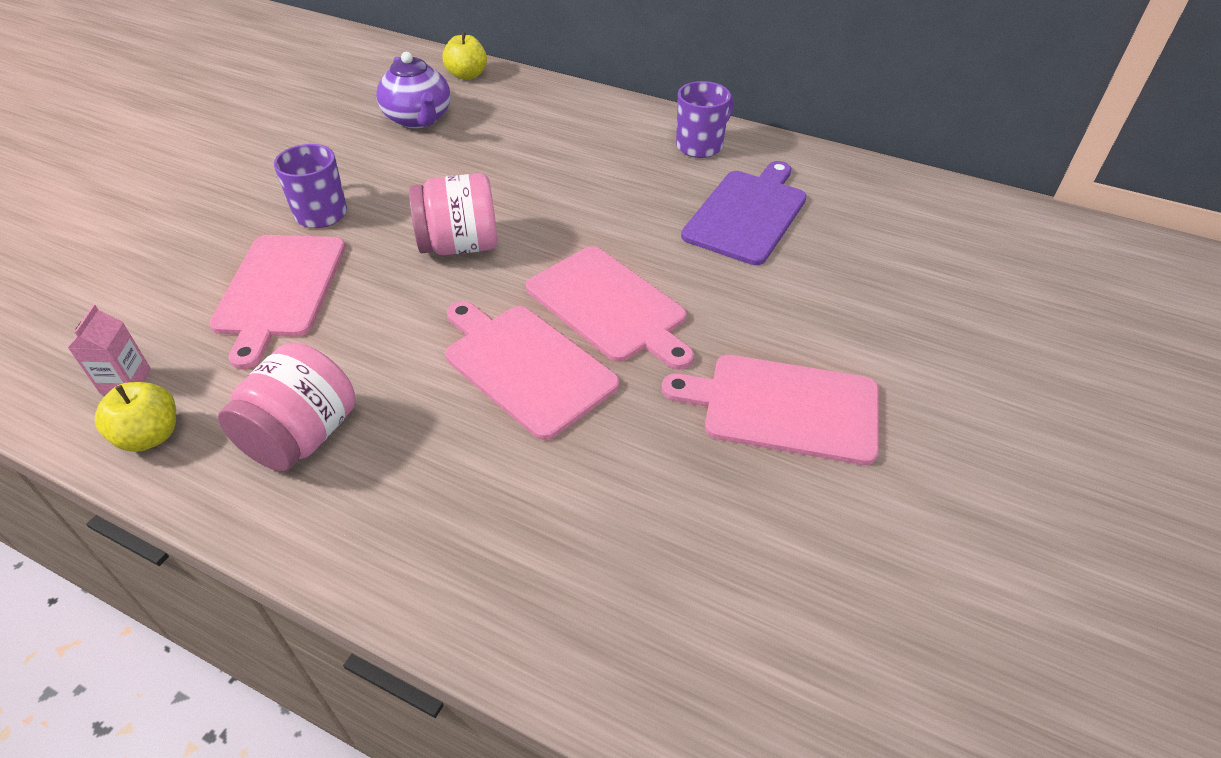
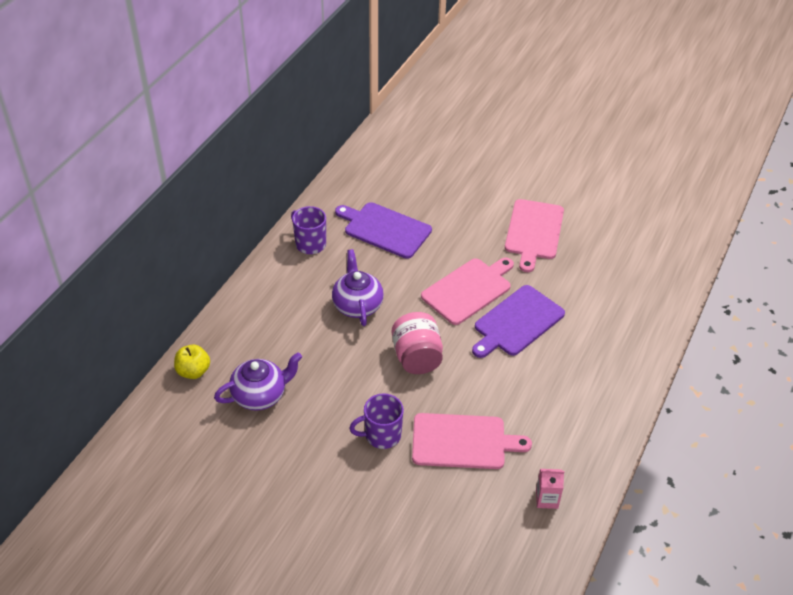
camera: 90 degrees left, 0 degrees up
yellow apple [95,382,176,452] -> none
pink jar [218,343,356,471] -> none
pink cutting board [445,301,619,440] -> purple cutting board [472,285,565,358]
none -> purple teapot [332,249,384,326]

